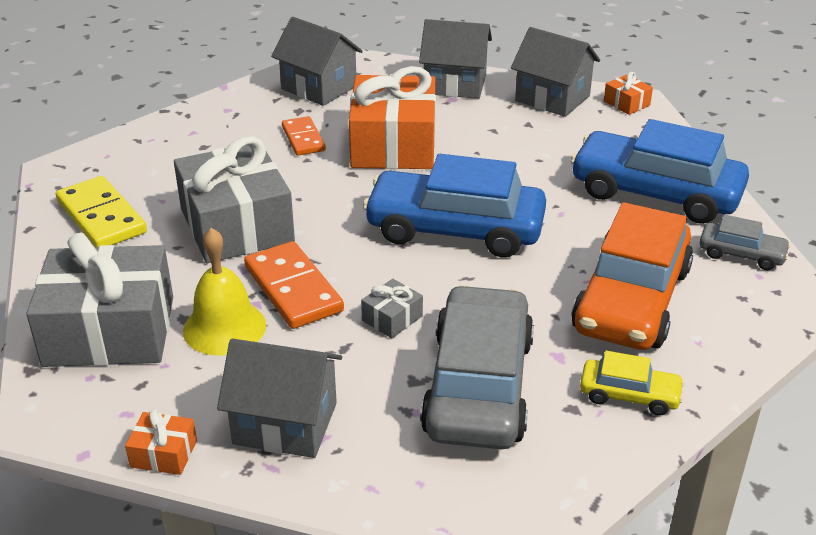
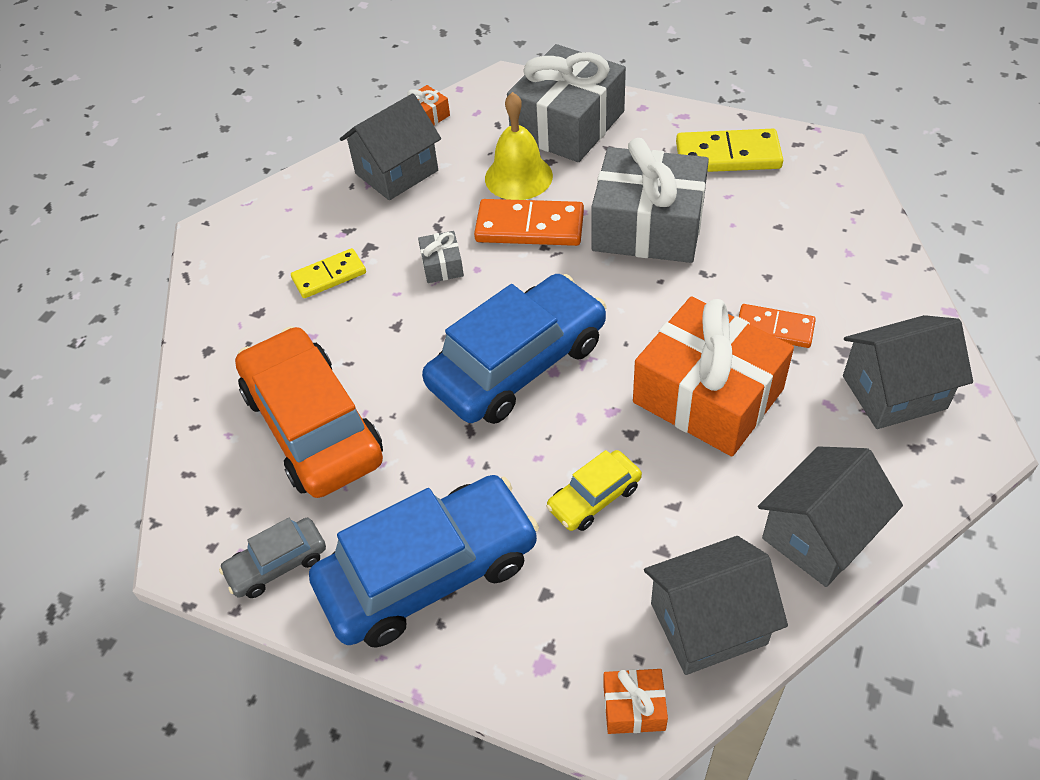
camera: 130 degrees right, 15 degrees up
grey car [420,285,534,449] -> yellow domino [291,248,366,298]
yellow car [580,351,684,416] -> yellow car moved to [546,450,642,531]

